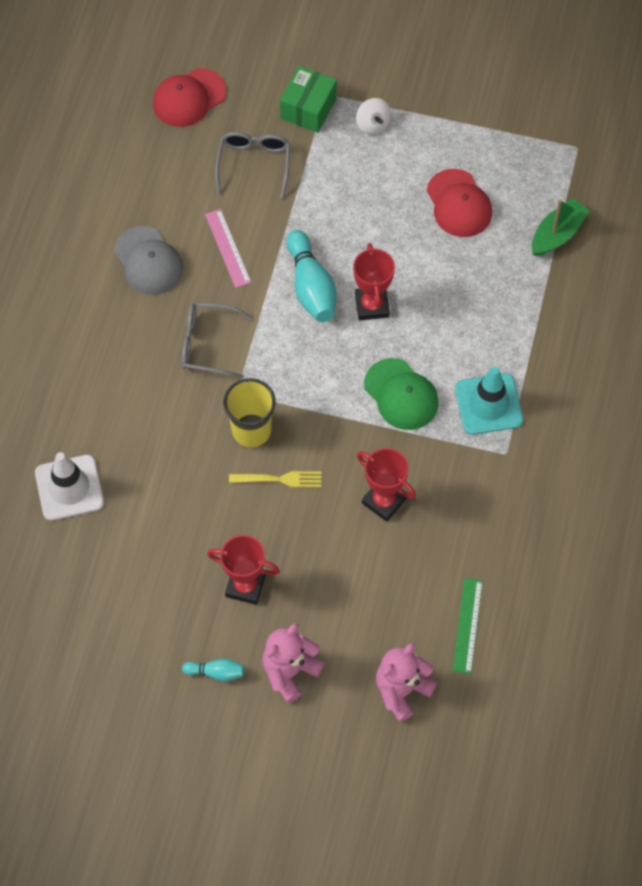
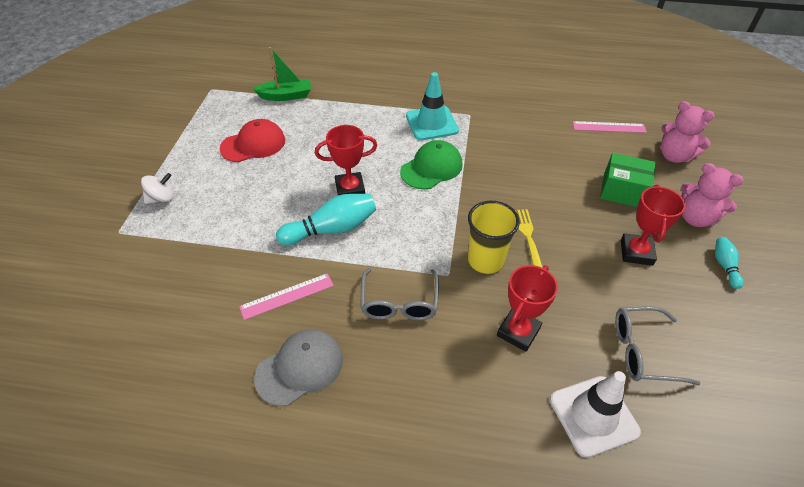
camera: 95 degrees left, 15 degrees down
red cap [153,68,226,127] -> none
grey glasses [215,132,290,198] -> grey glasses moved to [615,306,701,385]
green box [280,66,337,133] -> green box moved to [600,153,655,207]
red trophy [357,448,416,522] -> red trophy moved to [497,265,558,352]
green ruler [452,578,483,674] -> pink ruler [573,121,647,133]
green boat [532,198,590,256] -> green boat turned 135 degrees clockwise [253,47,311,101]

